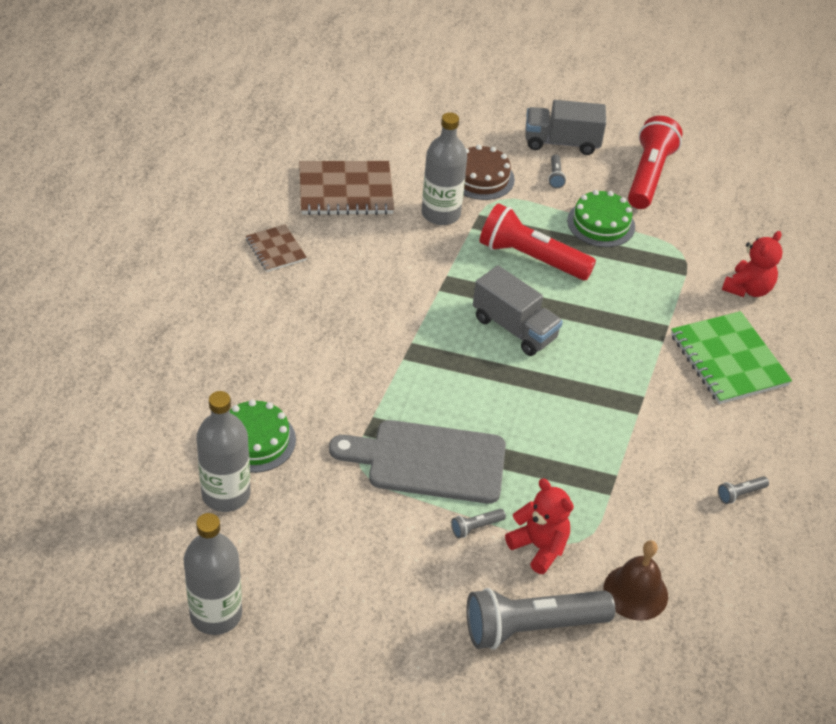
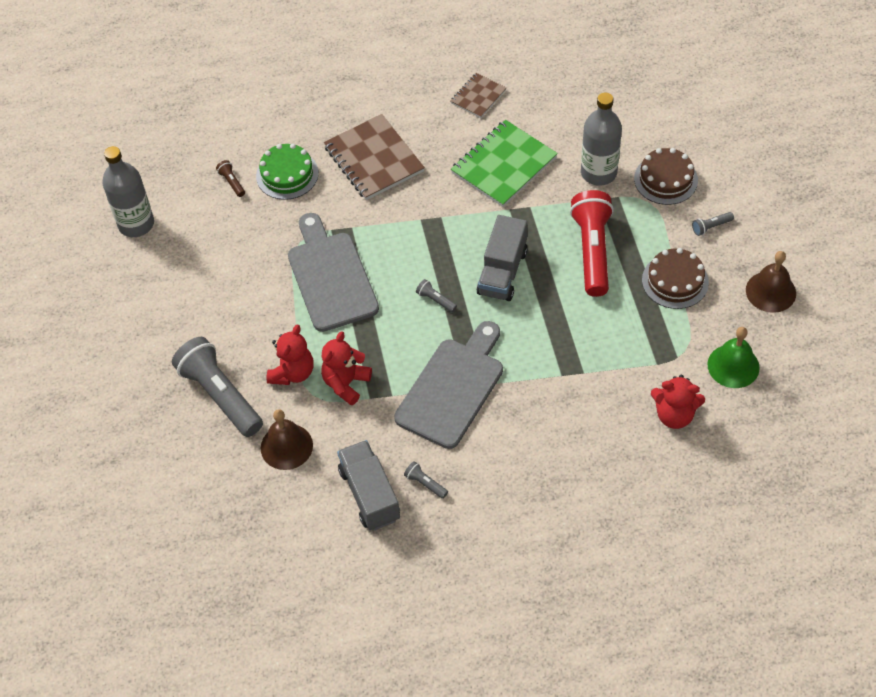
camera: 70 degrees right, 10 degrees up
grey bottle [196,391,250,512] -> brown flashlight [216,160,245,197]
brown notebook [299,161,394,215] -> brown notebook moved to [324,114,425,200]
grey flashlight [451,509,506,538] -> grey flashlight moved to [416,279,457,312]
grey truck [525,100,606,155] -> grey truck moved to [337,440,400,530]
green cake [567,190,635,247] -> brown cake [642,248,709,309]
red flashlight [628,116,683,209] -> brown bell [746,251,796,313]
green notebook [671,311,792,404] -> green notebook moved to [451,120,558,207]
none -> red teddy bear [321,331,372,405]
none -> grey cutting board [394,321,503,449]
none -> green bell [707,327,760,388]

